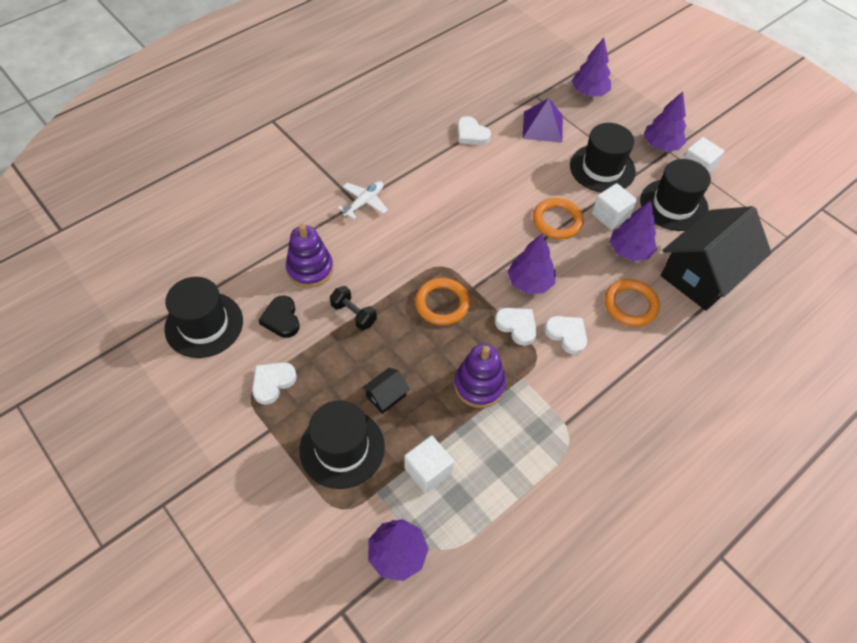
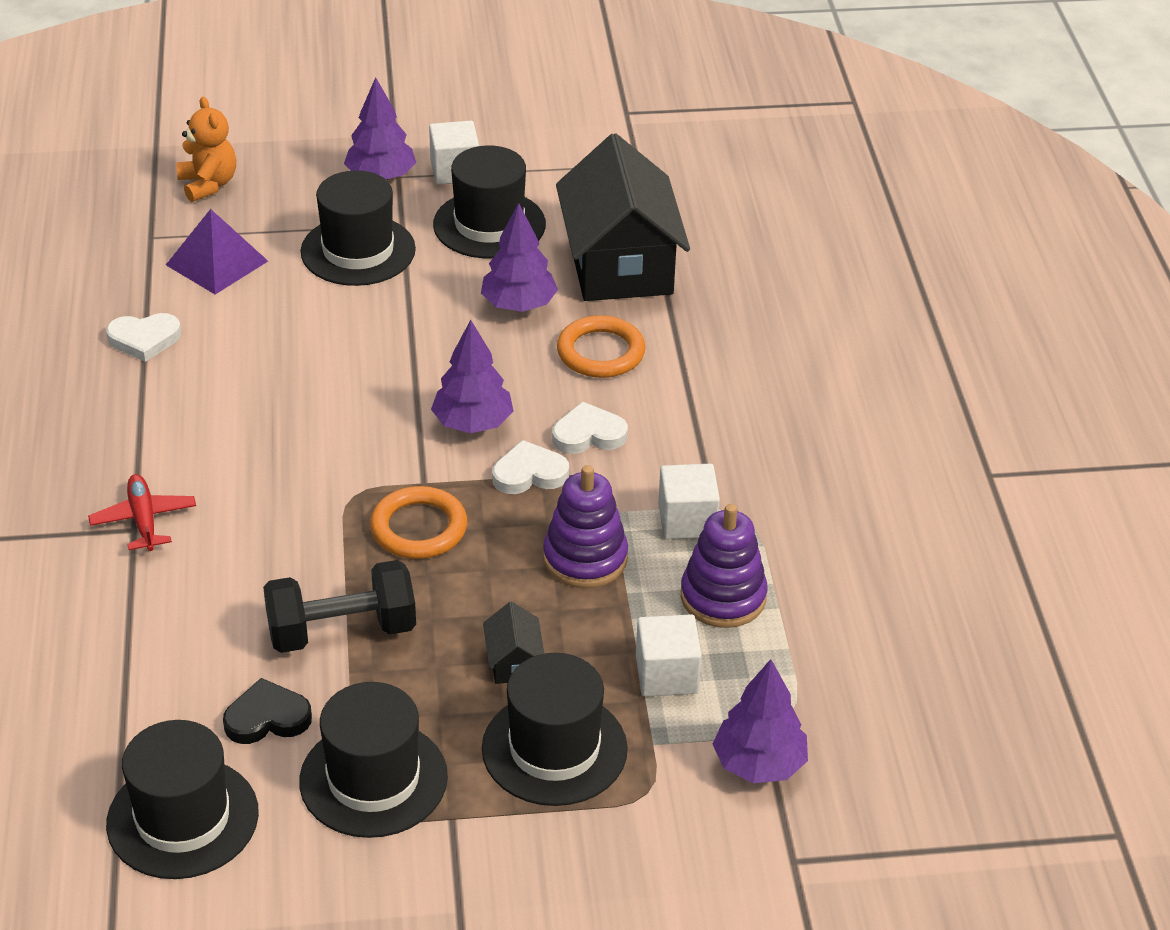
camera: 55 degrees left, 15 degrees down
white heart [252,362,297,405] -> black hat [299,682,448,838]
black heart [259,295,300,338] -> black heart turned 150 degrees clockwise [223,678,312,744]
purple stacking toy [286,224,333,288] -> purple stacking toy moved to [681,504,768,628]
black dumbbell [330,286,377,330] -> black dumbbell [263,560,416,653], size x1.66
white plane [338,181,388,219] -> red plane [88,474,196,551]
orange ring [533,198,584,239] -> none
purple tree [572,37,611,96] -> orange teddy bear [176,97,236,202]
white cube [592,183,637,230] -> white cube moved to [658,464,720,539]

